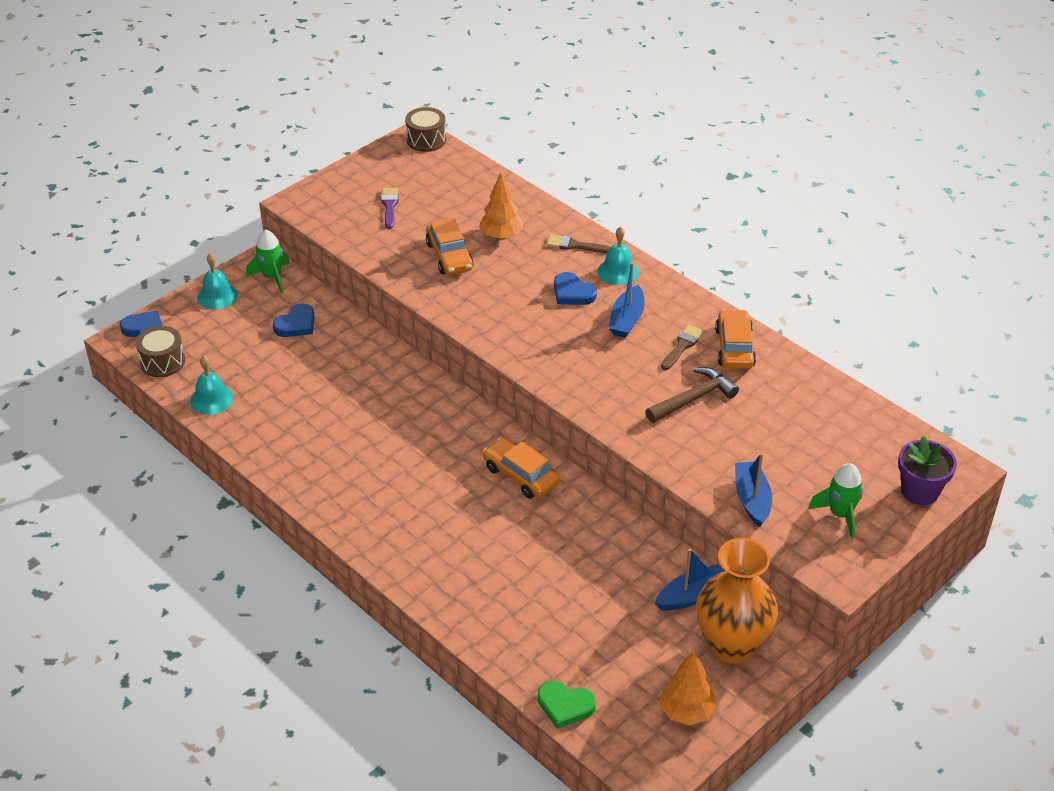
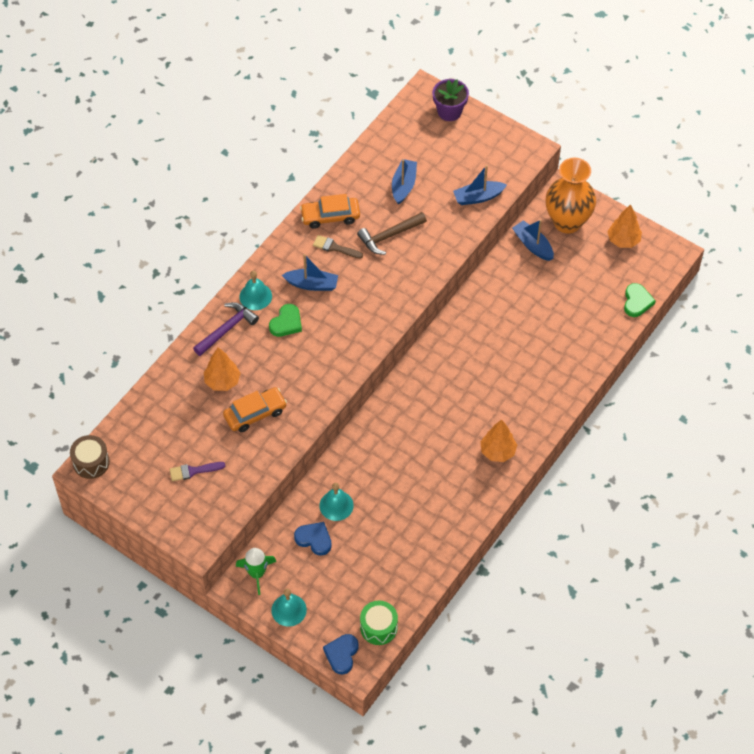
camera: 100 degrees left, 15 degrees up
brown drum [136,326,185,377] -> green drum [360,601,398,645]
turquoise bell [190,356,234,415] -> turquoise bell moved to [319,483,354,521]
orange car [483,437,560,499] -> none
brown brush [547,234,611,253] -> purple hammer [193,302,259,356]
blue heart [554,272,597,305] -> green heart [269,304,302,337]
brown hammer [645,367,739,423] -> brown hammer turned 75 degrees counterclockwise [357,212,427,255]
green rocket [808,463,863,539] -> none
none -> blue boat [392,159,417,205]
none -> orange tree [480,419,517,462]

